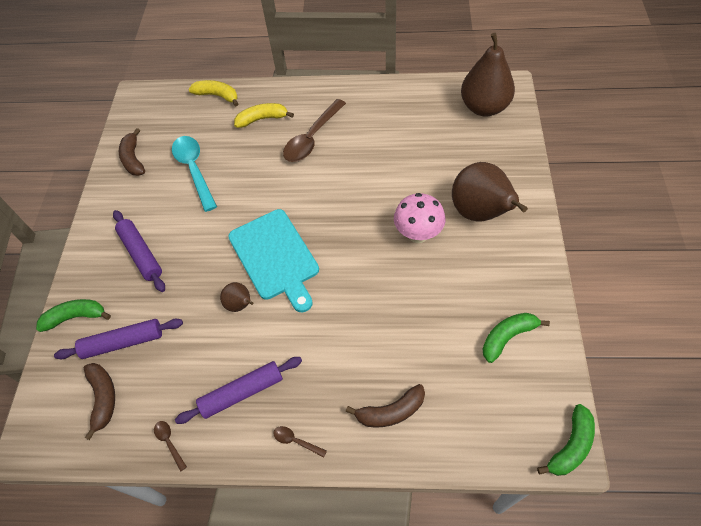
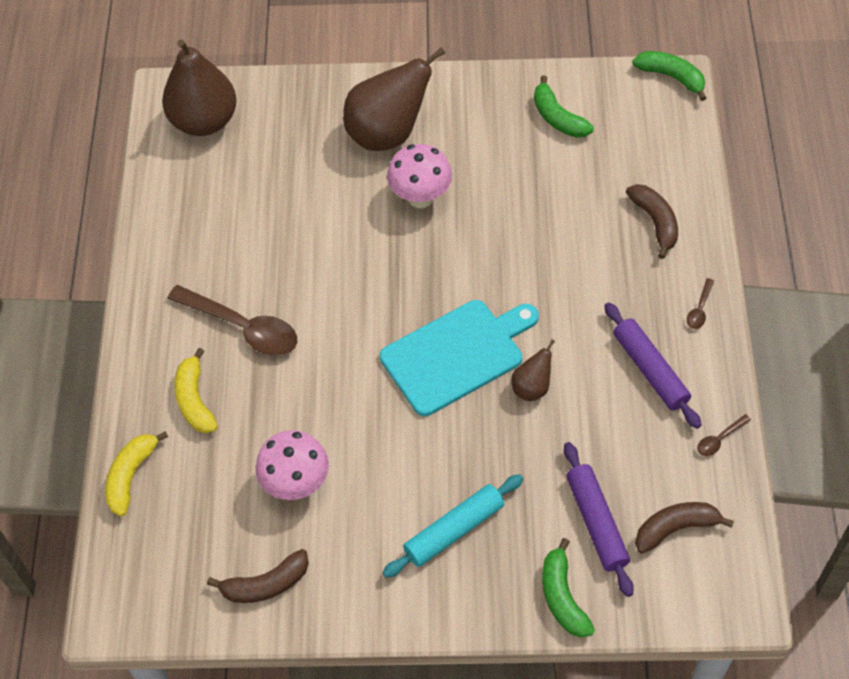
camera: 95 degrees left, 0 degrees up
purple rolling pin [113,210,165,292] -> turquoise rolling pin [382,474,523,578]
turquoise spoon [172,136,217,212] -> pink mushroom [256,430,329,500]

